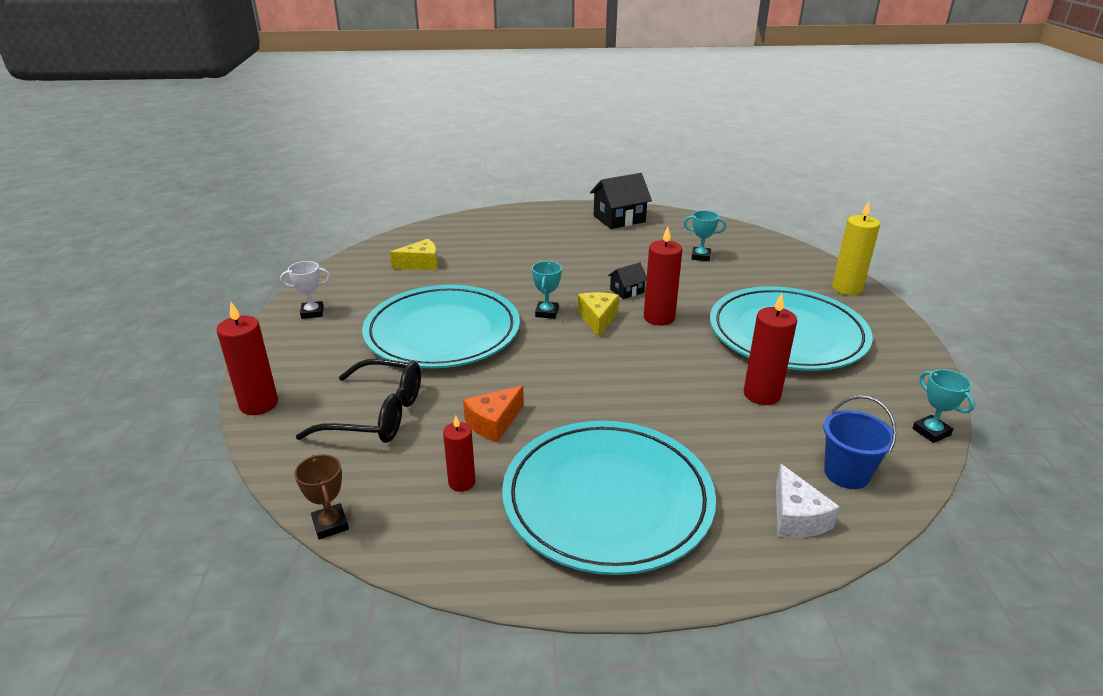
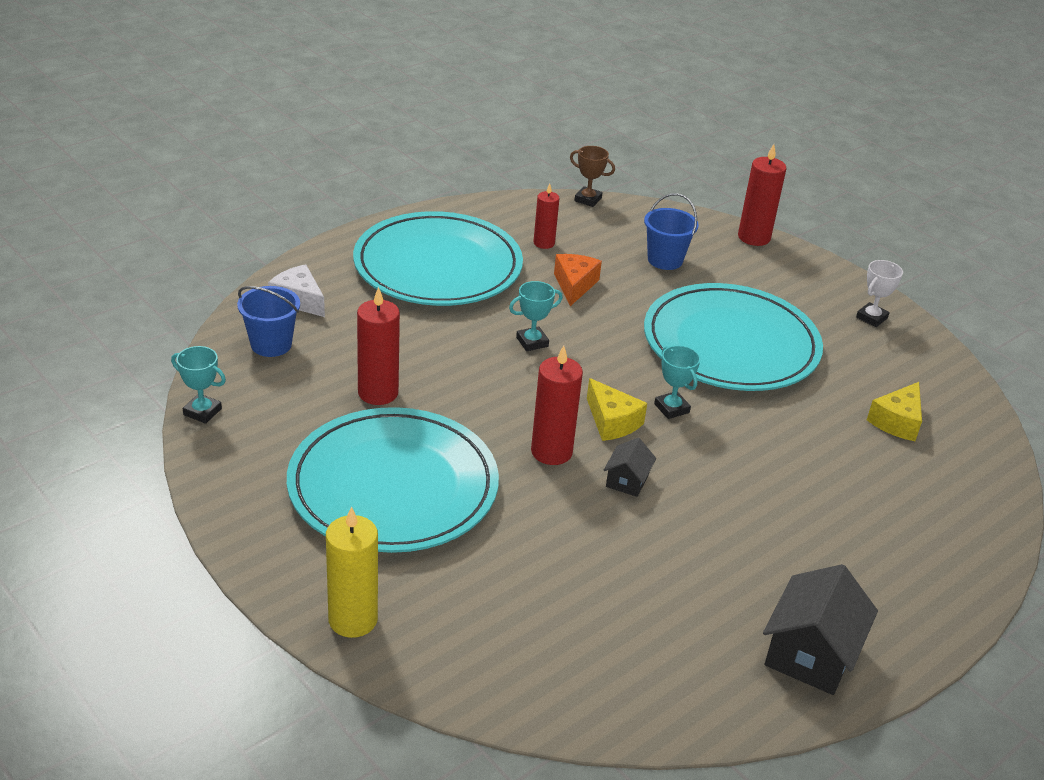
camera: 140 degrees right, 5 degrees up
black glasses [296,359,421,443] -> blue bucket [644,193,699,270]
turquoise trophy [684,210,726,261] -> turquoise trophy moved to [509,281,563,351]

